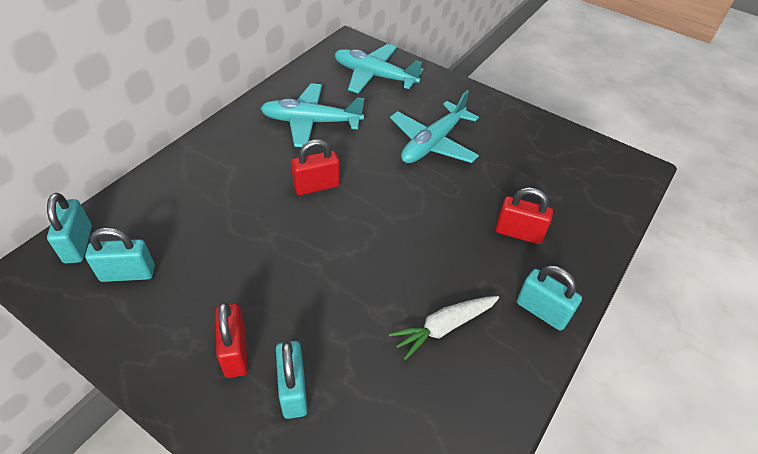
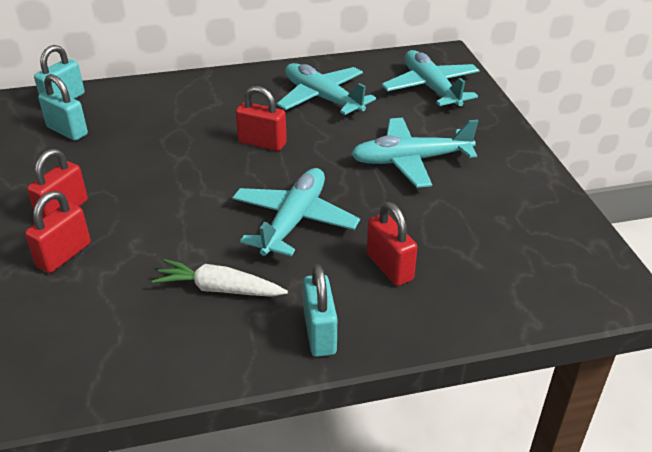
camera: 45 degrees right, 10 degrees down
turquoise padlock [276,341,308,419] -> red padlock [25,191,91,273]
none -> turquoise plane [232,168,360,257]

